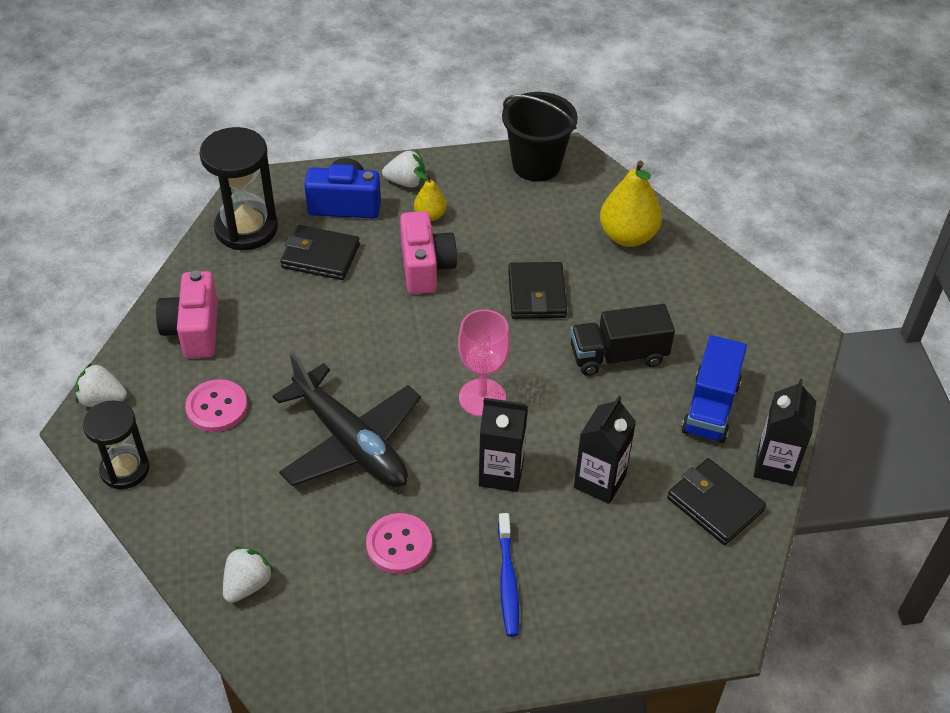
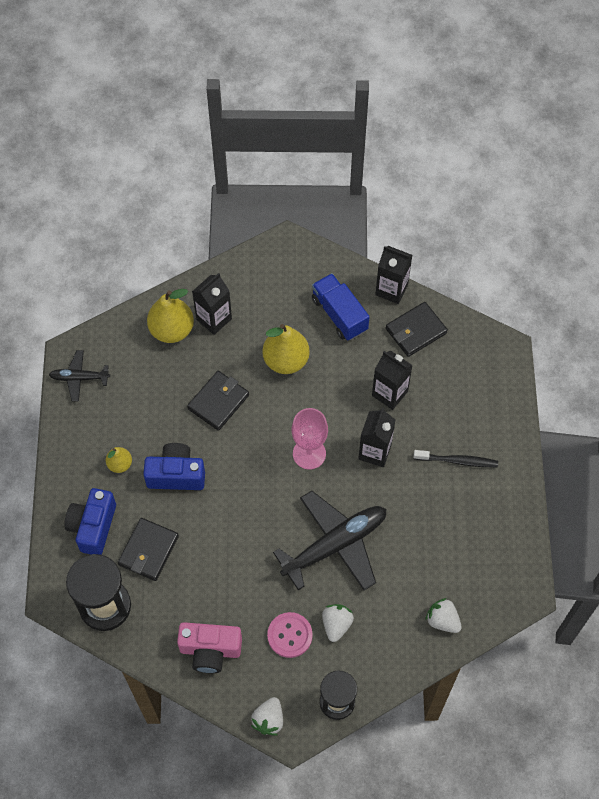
camera: 80 degrees left, 15 degrees up
pink button [366,513,432,574] -> none
white strawberry [382,151,425,188] -> white strawberry moved to [322,604,354,642]
pink camera [400,211,457,294] -> blue camera [143,443,205,490]
blue toothbrush [498,513,519,637] -> black toothbrush [413,450,498,467]
black bucket [502,92,578,182] -> black plane [49,350,110,402]
black wallet [508,262,567,319] -> black wallet turned 60 degrees counterclockwise [187,371,249,431]
black truck [570,304,675,376] -> yellow pear [262,324,310,374]
blue truck [682,335,747,443] -> blue truck turned 150 degrees counterclockwise [312,273,370,341]
none -> black carton [192,273,232,335]

